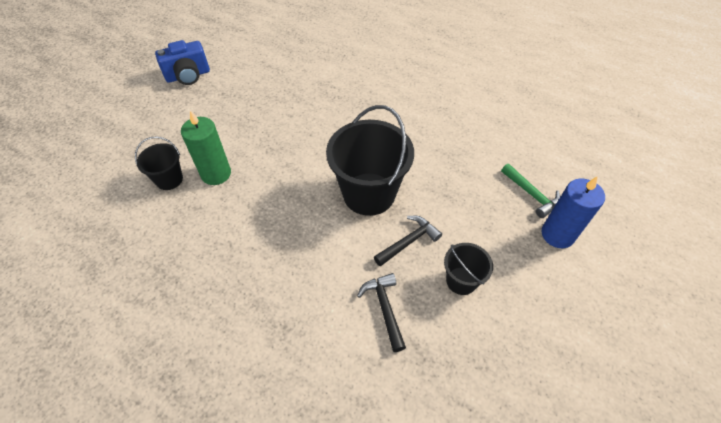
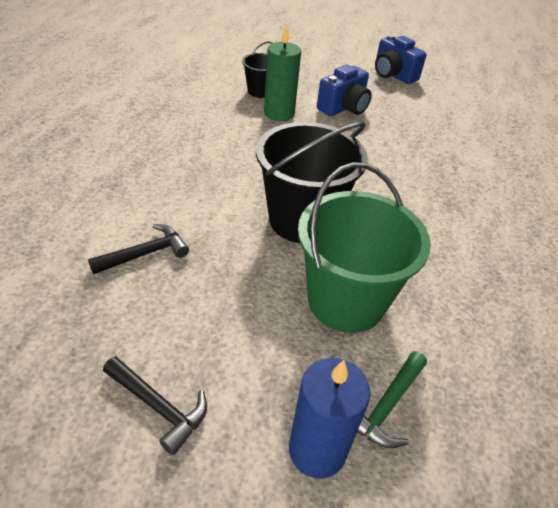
camera: 70 degrees right, 10 degrees down
black hammer [374,216,442,267] -> black hammer moved to [103,356,207,455]
black bucket [444,243,493,295] -> none
none -> green bucket [298,162,431,333]
none -> blue camera [317,64,372,116]

